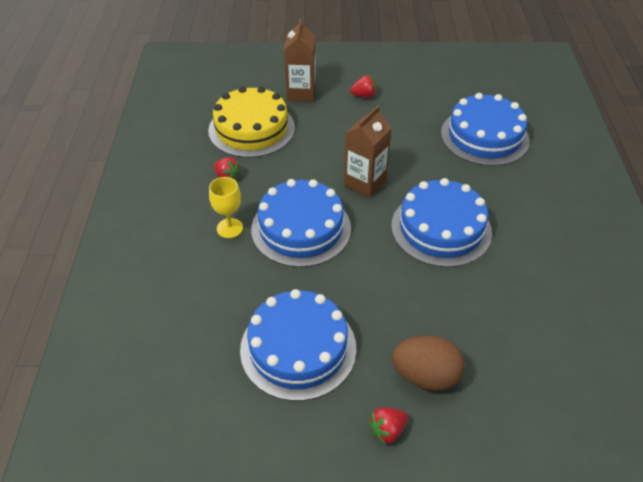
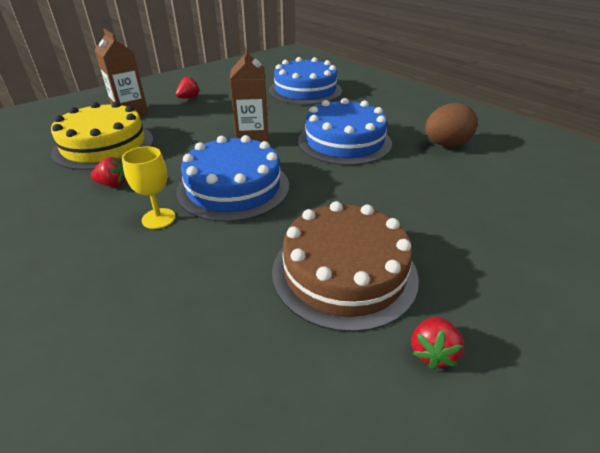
camera: 40 degrees left, 10 degrees down
blue cake [240,289,356,401] -> brown cake [272,201,419,332]
red strawberry [368,407,408,445] -> red strawberry moved to [411,316,464,370]
brown egg [392,335,465,391] -> brown egg moved to [425,103,478,147]

